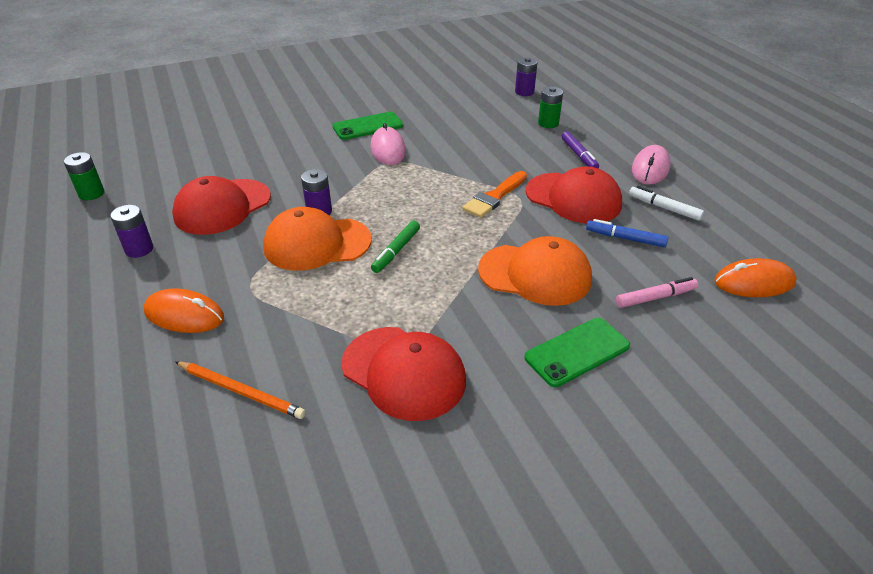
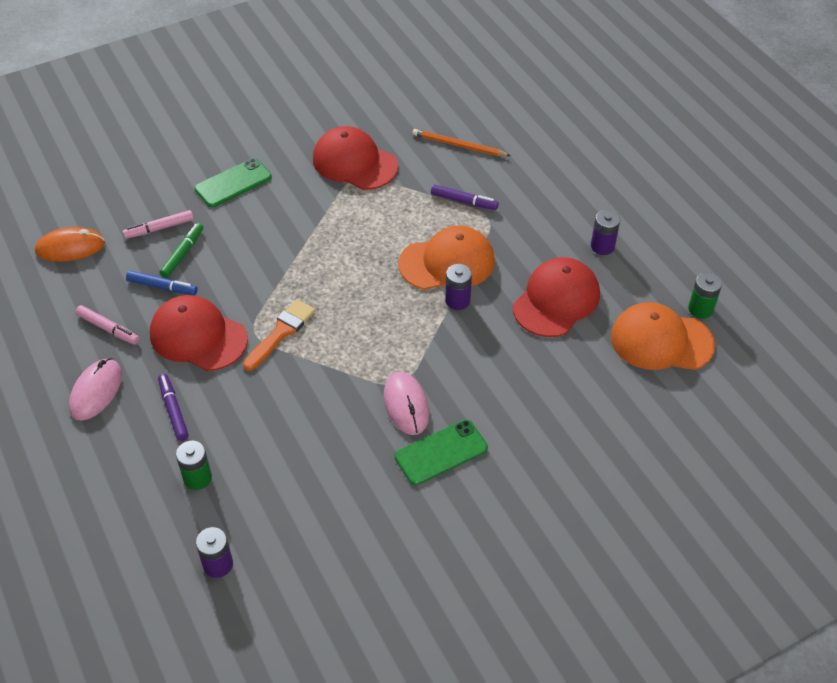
camera: 175 degrees right, 10 degrees up
orange mouse [144,288,224,333] -> none
green marker [371,221,420,273] -> green marker moved to [160,223,203,278]
orange cap [478,236,592,306] -> orange cap moved to [611,302,716,370]
white marker [629,186,704,221] -> pink marker [75,305,139,345]
none -> purple marker [431,185,499,210]

